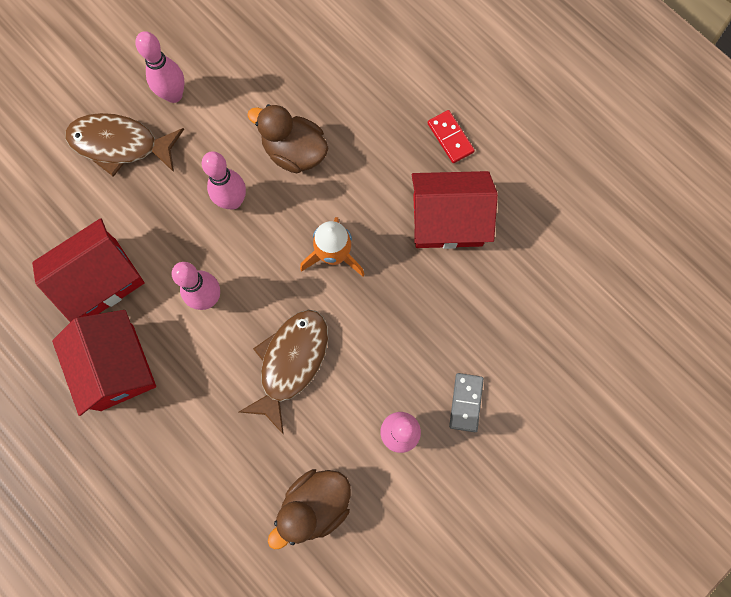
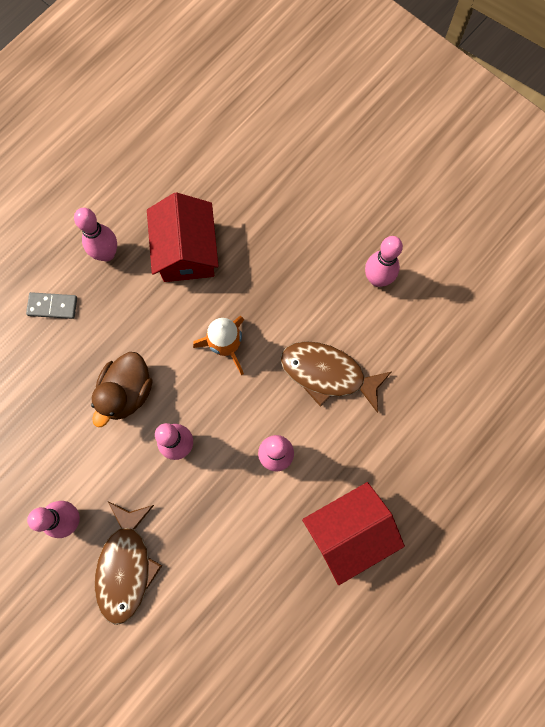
camera: 95 degrees left, 0 degrees up
red house [32,218,145,322] -> none
brown duck [268,469,351,549] -> none
red domino [428,110,475,163] -> pink bowling pin [74,208,117,261]
grey domino [449,373,484,432] -> grey domino moved to [26,292,77,319]

